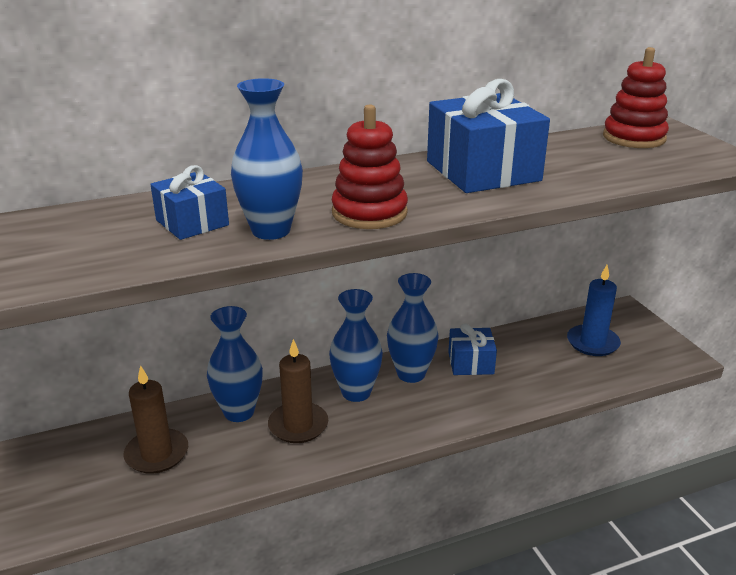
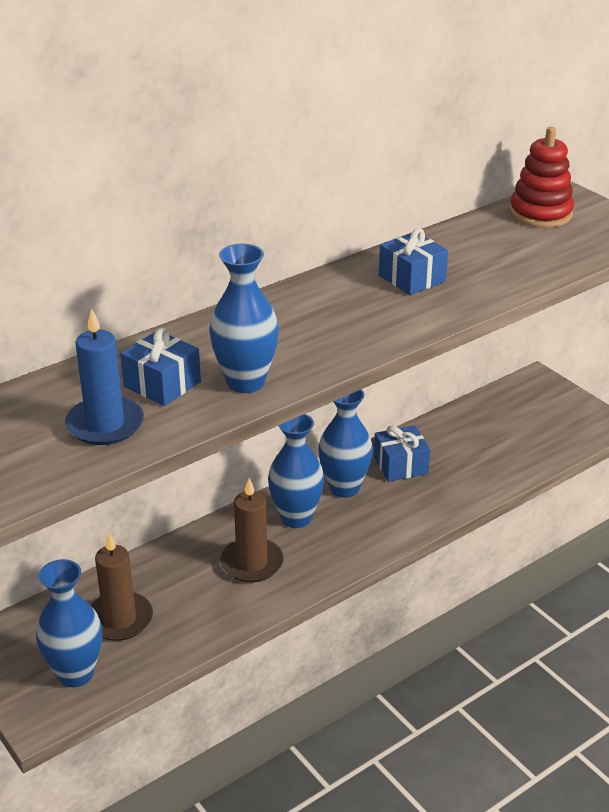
camera: 15 degrees left, 5 degrees up
blue vase [207,306,263,422] -> blue vase moved to [36,559,102,687]
red stacking toy [332,104,408,229] -> none
blue gift [427,79,550,193] -> blue gift [379,228,448,295], size x0.55
blue candle [567,265,621,356] -> blue candle moved to [65,308,144,445]

